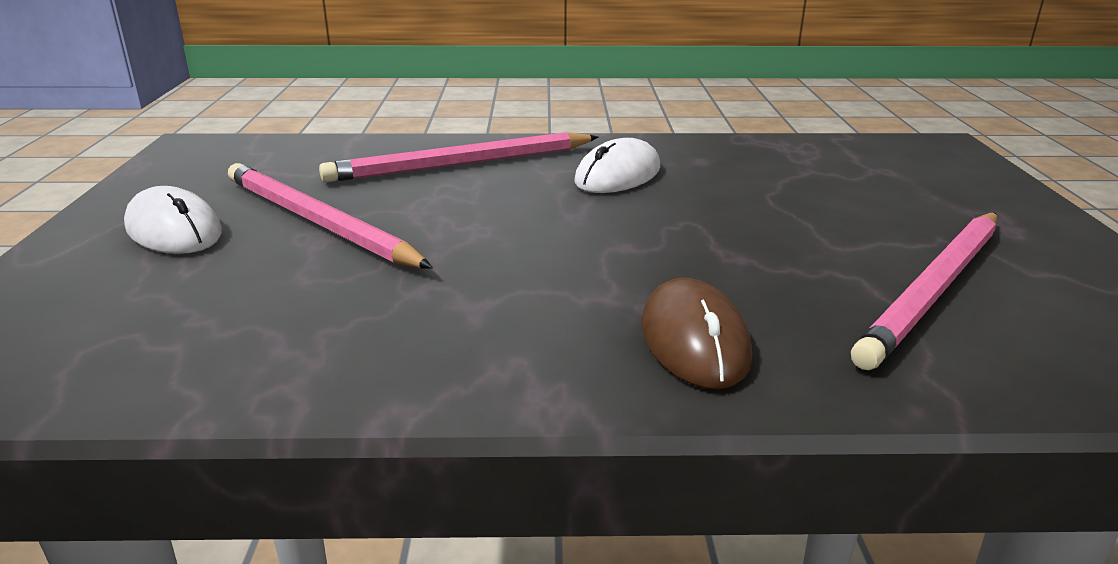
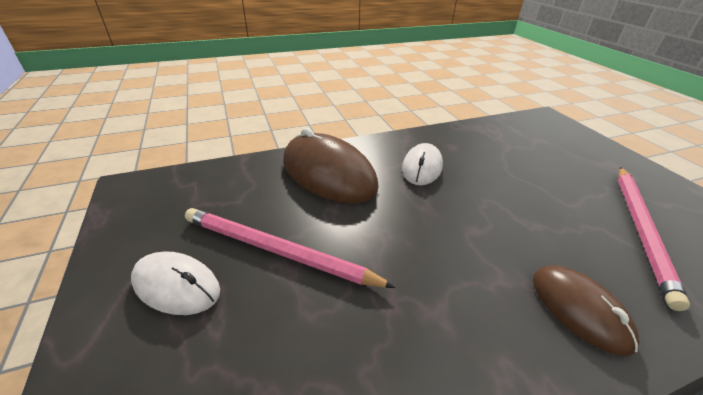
camera: 20 degrees left, 10 degrees up
pink pencil [319,132,598,182] -> brown mouse [283,128,379,204]

